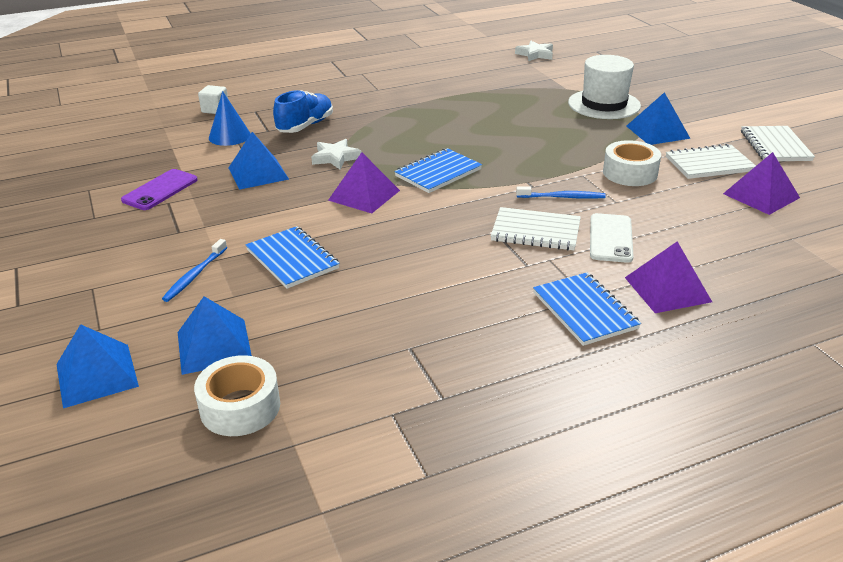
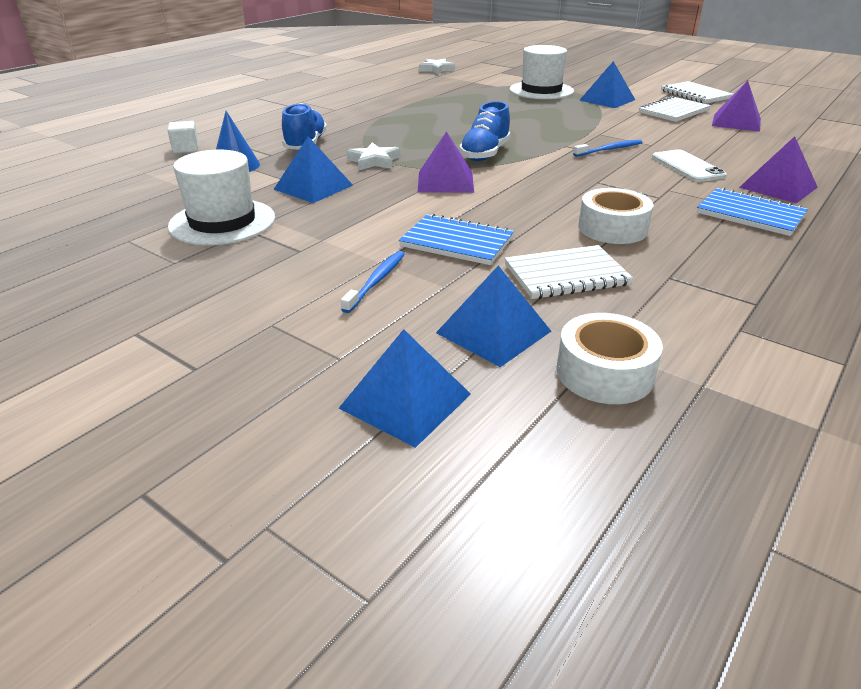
camera: 30 degrees left, 0 degrees up
purple phone [121,169,198,210] -> white hat [168,150,275,245]
blue toothbrush [162,239,227,302] -> blue toothbrush turned 150 degrees counterclockwise [341,251,405,313]
blue notebook [394,148,482,193] -> blue shoe [459,101,510,161]
white notebook [491,207,581,250] -> white notebook moved to [505,245,633,299]
white tape [603,140,661,186] -> white tape moved to [578,188,653,244]

